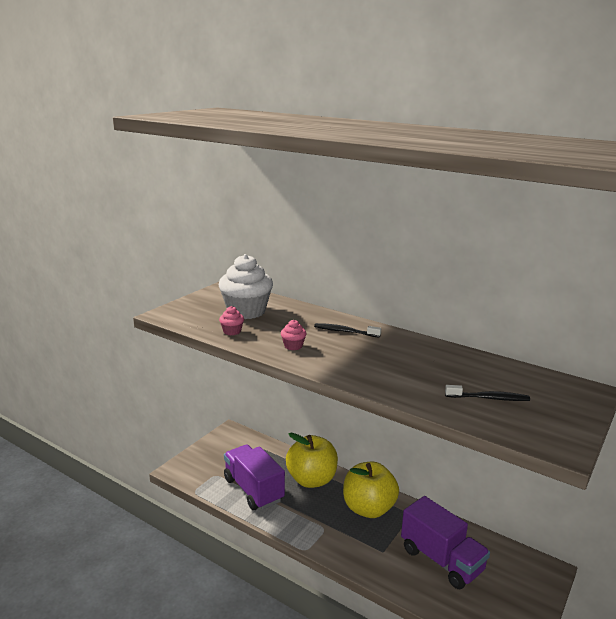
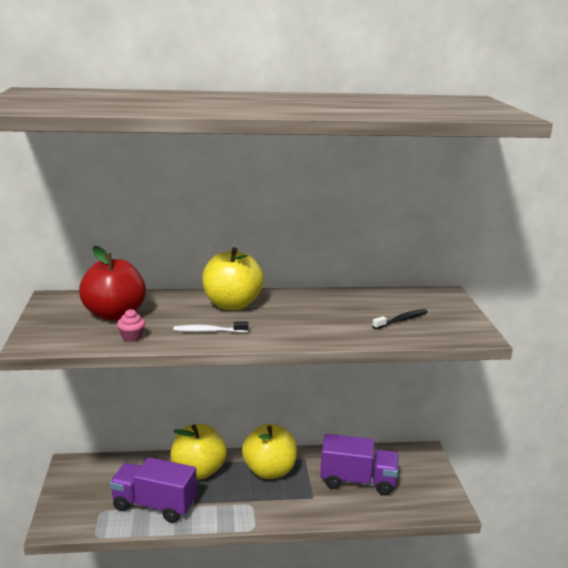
camera: 40 degrees left, 0 degrees up
white cupcake [219,254,273,319] -> red apple [79,245,146,321]
pink cupcake [281,320,307,350] -> white toothbrush [174,321,248,333]
black toothbrush [314,323,381,338] -> yellow apple [202,247,264,310]

